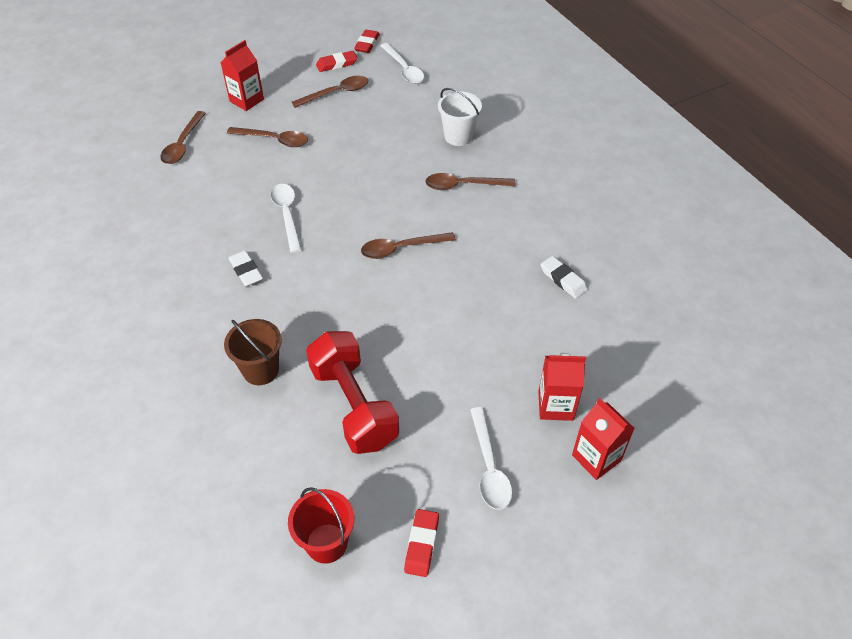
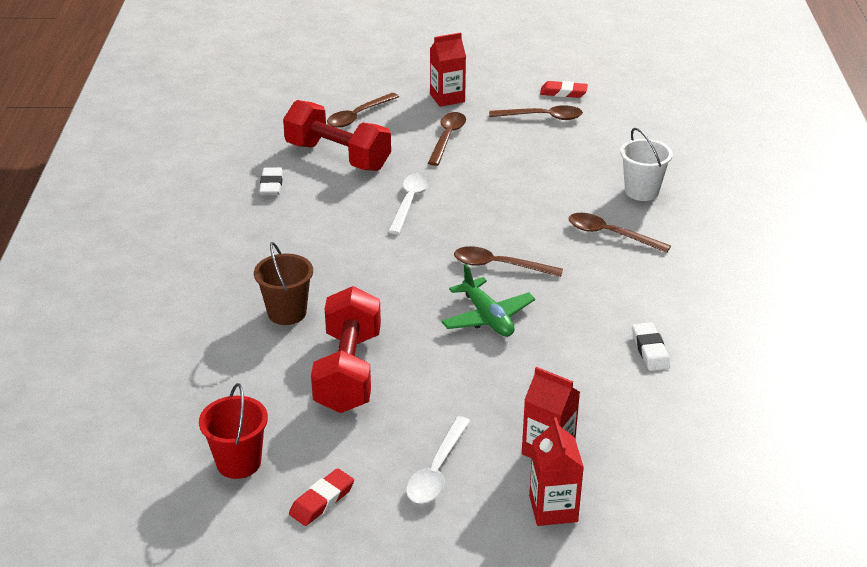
camera: 30 degrees right, 15 degrees down
brown spoon [227,127,308,147] -> brown spoon turned 120 degrees counterclockwise [428,112,466,166]
white eraser [228,250,263,286] -> white eraser moved to [259,167,283,195]
red eraser [354,30,380,53] -> none
white spoon [381,43,424,84] -> none
none -> red dumbbell [283,100,391,171]
none -> green plane [441,264,535,337]

